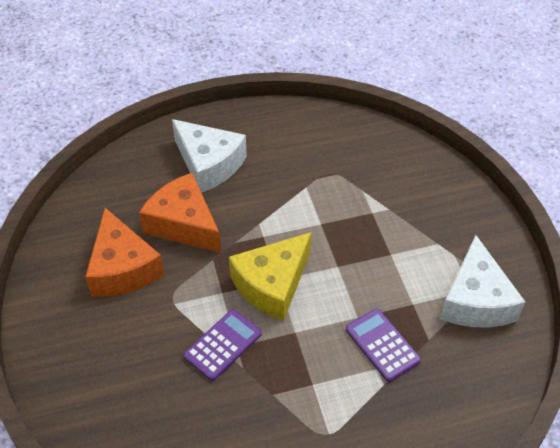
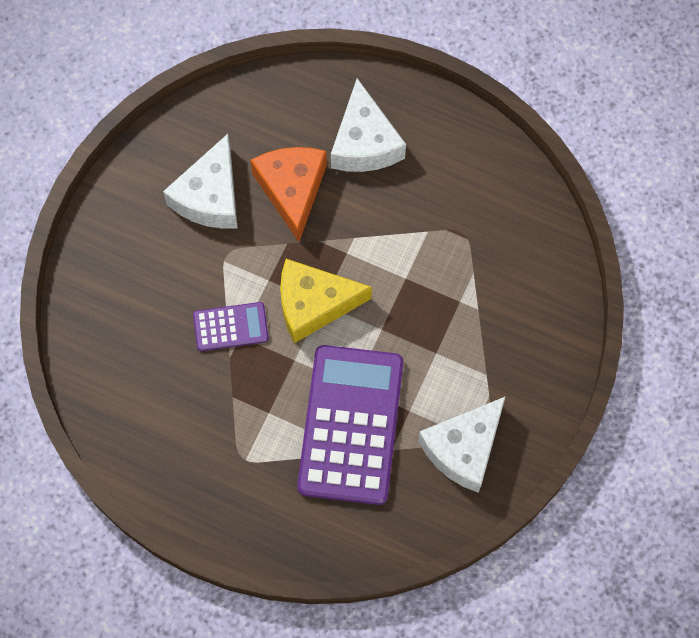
camera: 40 degrees right, 20 degrees up
orange cheese [85,208,165,297] -> white cheese [163,134,238,229]
purple calculator [346,309,421,382] -> purple calculator [297,345,403,505], size x2.11

